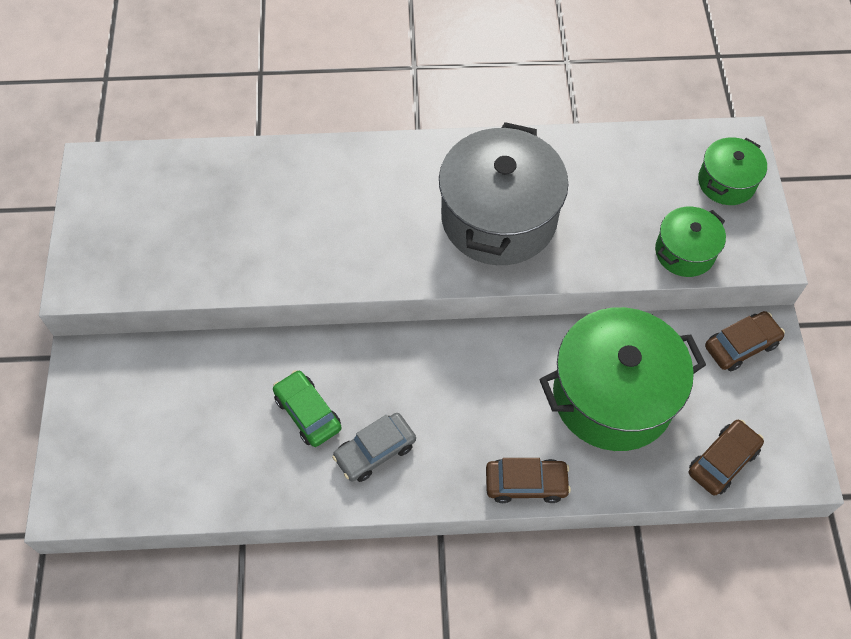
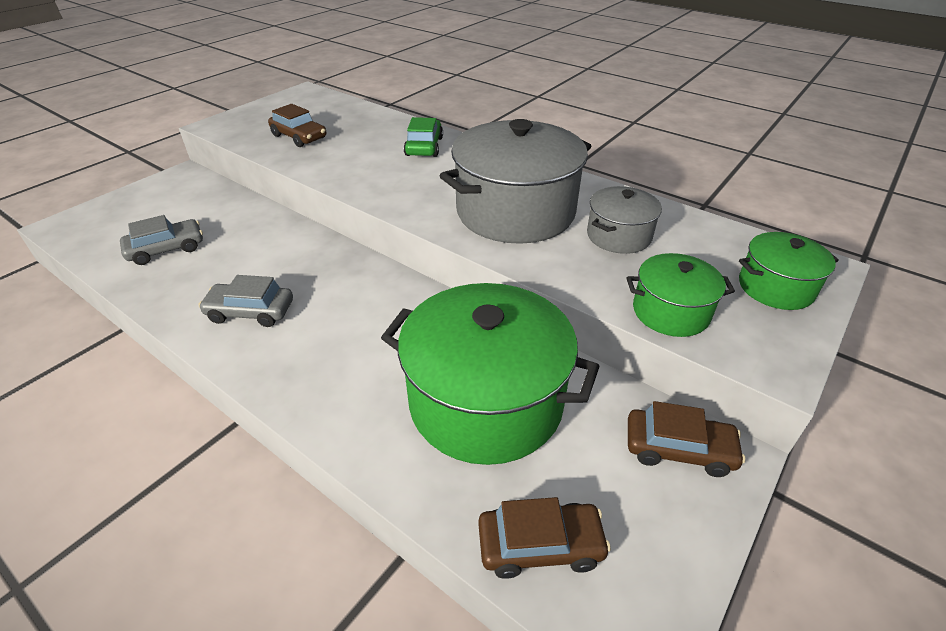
camera: 40 degrees right, 20 degrees down
green car [273,370,342,447] -> green car moved to [404,117,443,157]
brown car [486,458,571,503] -> brown car moved to [268,104,326,147]
none -> grey car [120,215,203,265]
none -> grey pot [587,186,662,254]

